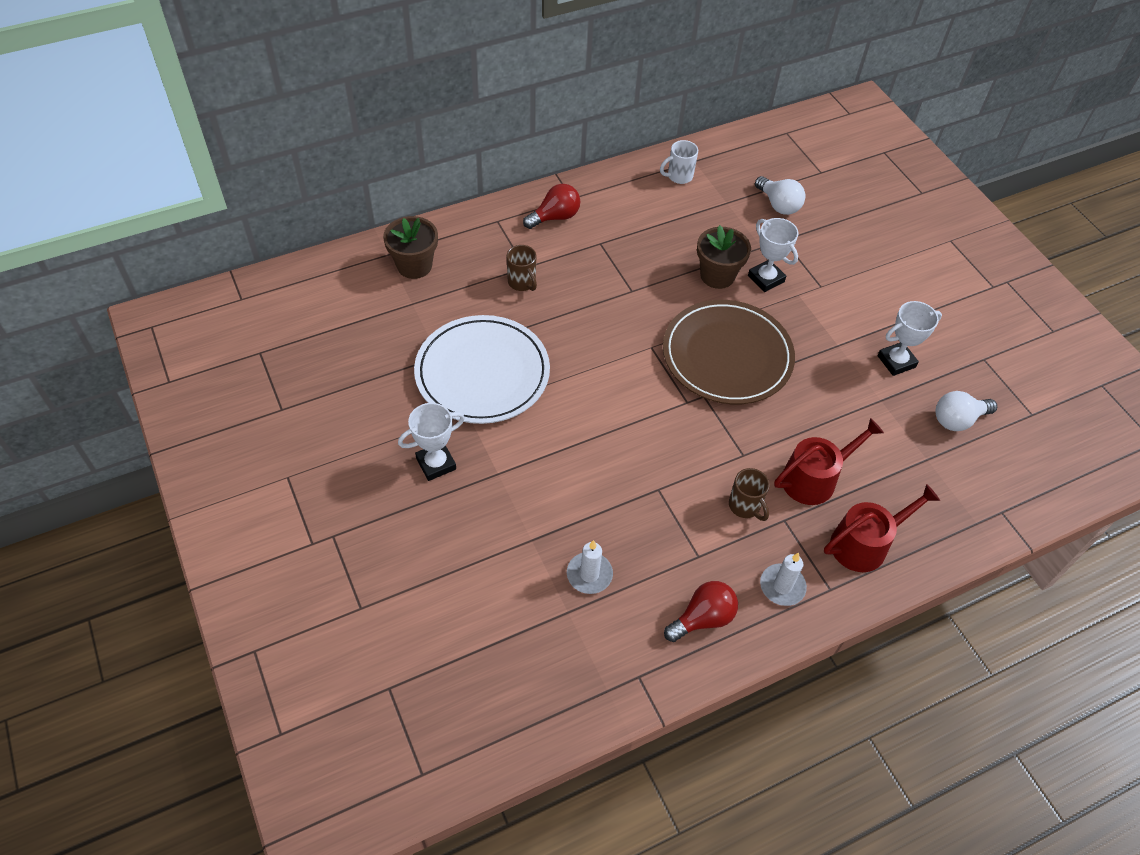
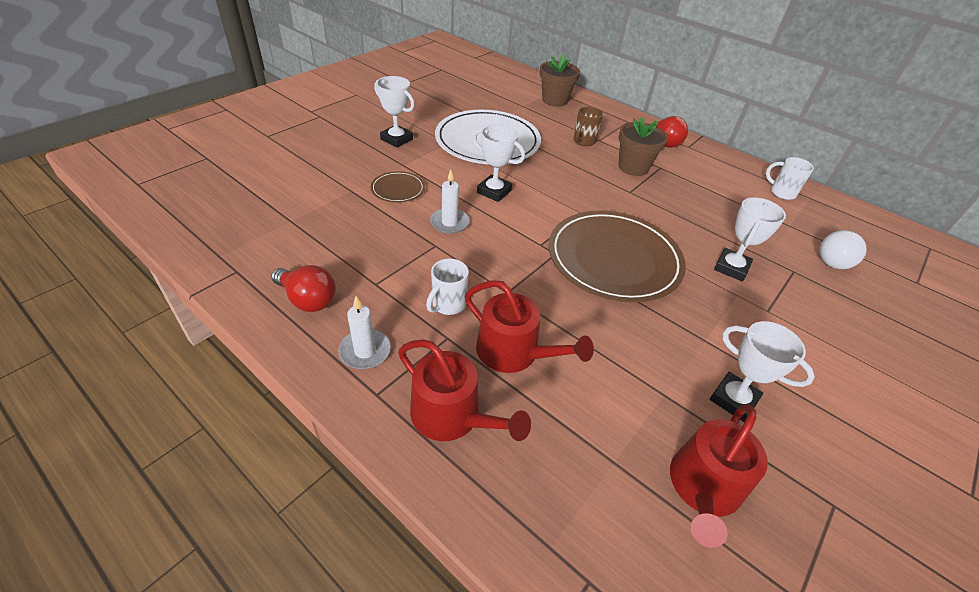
camera: 65 degrees right, 10 degrees down
white candle [567,540,613,594] -> white candle moved to [430,169,470,234]
brown flower pot [697,225,751,289] -> brown flower pot moved to [618,118,668,176]
brown mug [729,468,770,521] -> white mug [426,259,469,315]
white light bulb [936,391,997,431] -> red watering can [670,405,768,548]
none -> brown plate [371,171,425,203]
none -> white trophy [473,124,525,202]

